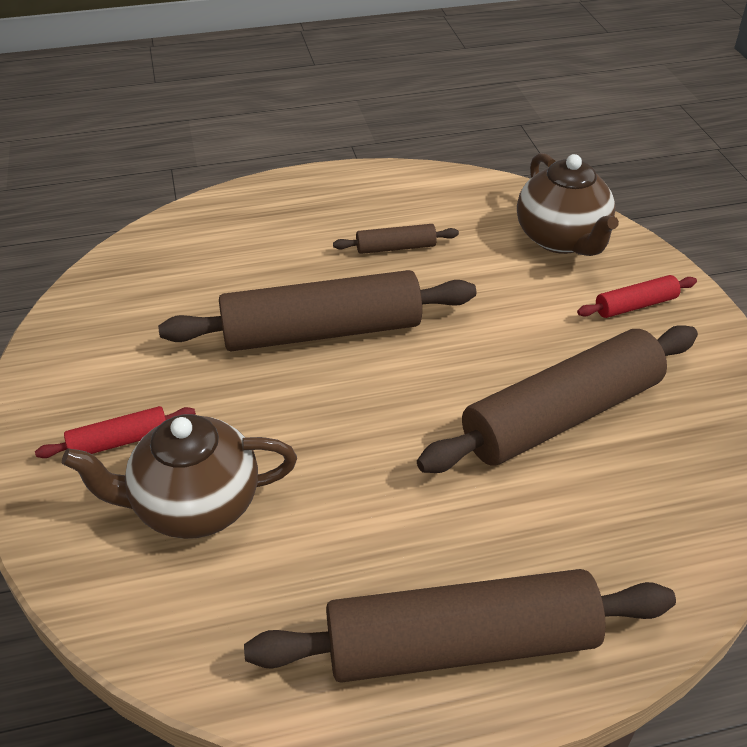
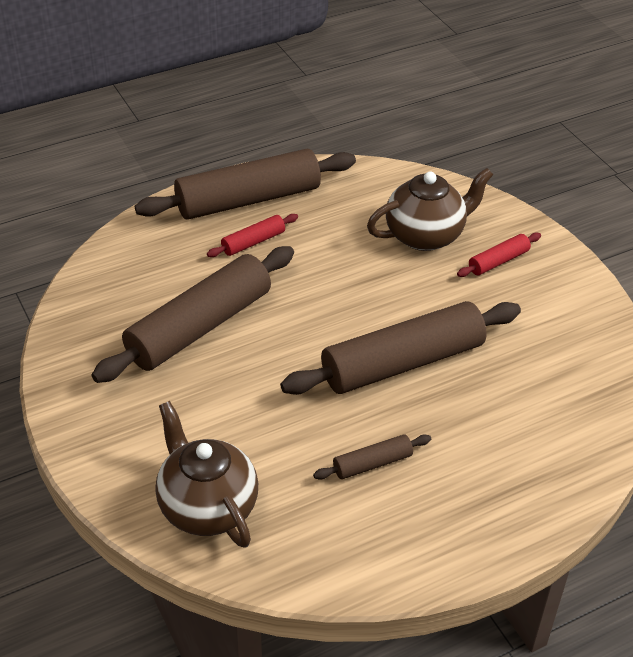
camera: 165 degrees right, 0 degrees up
red rolling pin [577,275,697,318] -> red rolling pin moved to [207,214,298,257]

